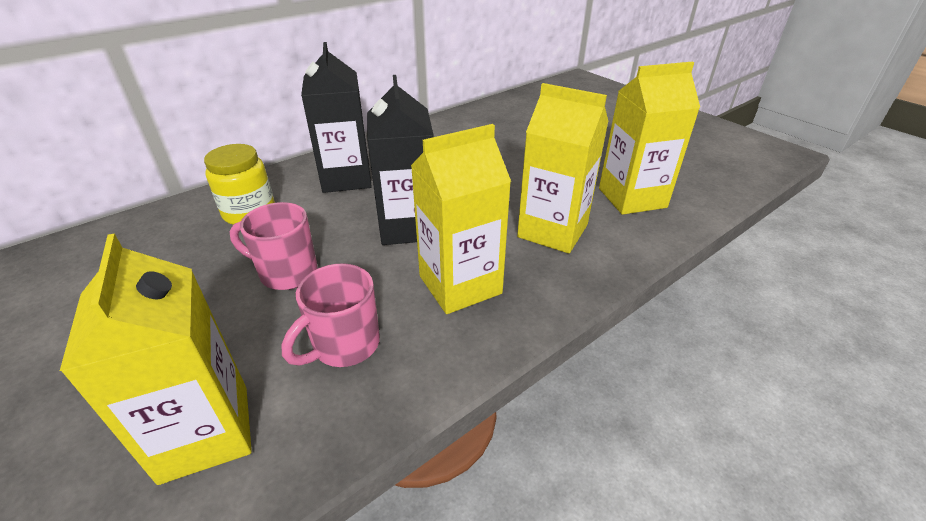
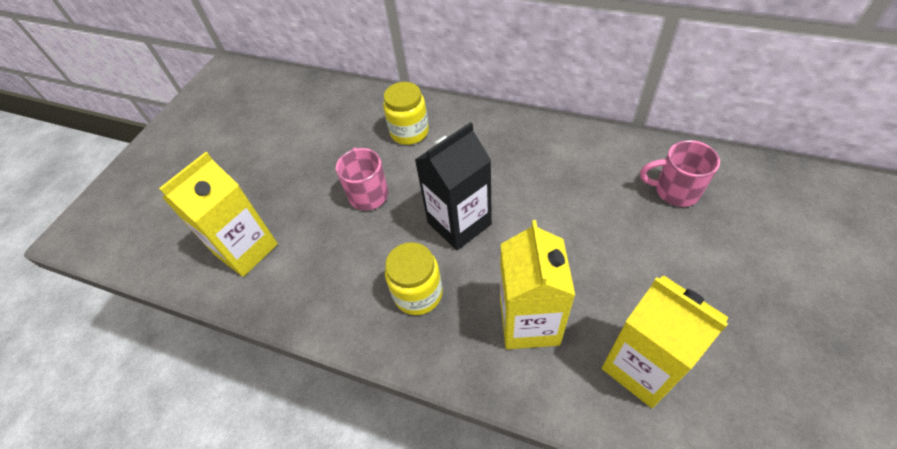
camera: 65 degrees right, 15 degrees up
pink mug [282,263,380,367] -> pink mug moved to [640,140,720,207]
black carton [301,42,372,193] -> none
yellow carton [411,124,511,314] -> yellow jar [385,242,443,315]

